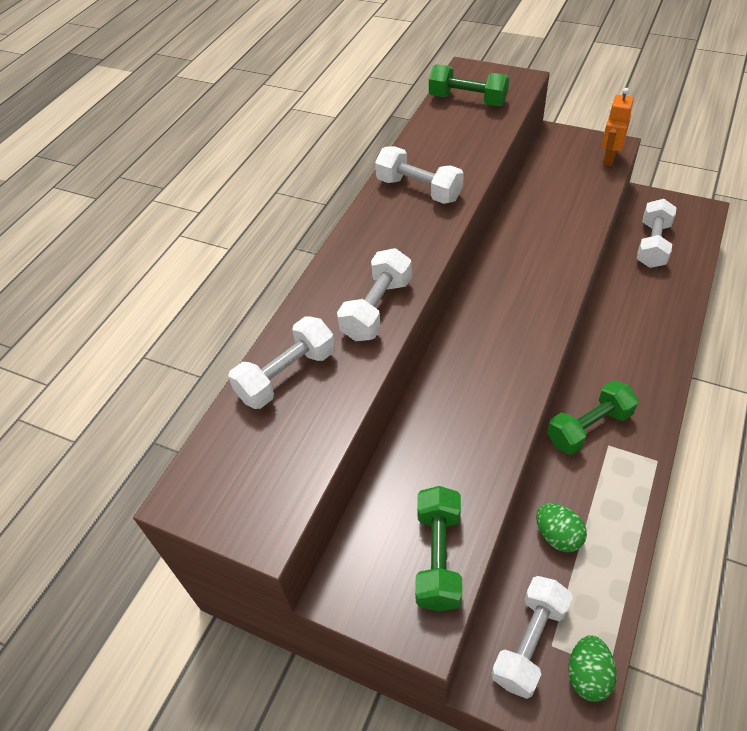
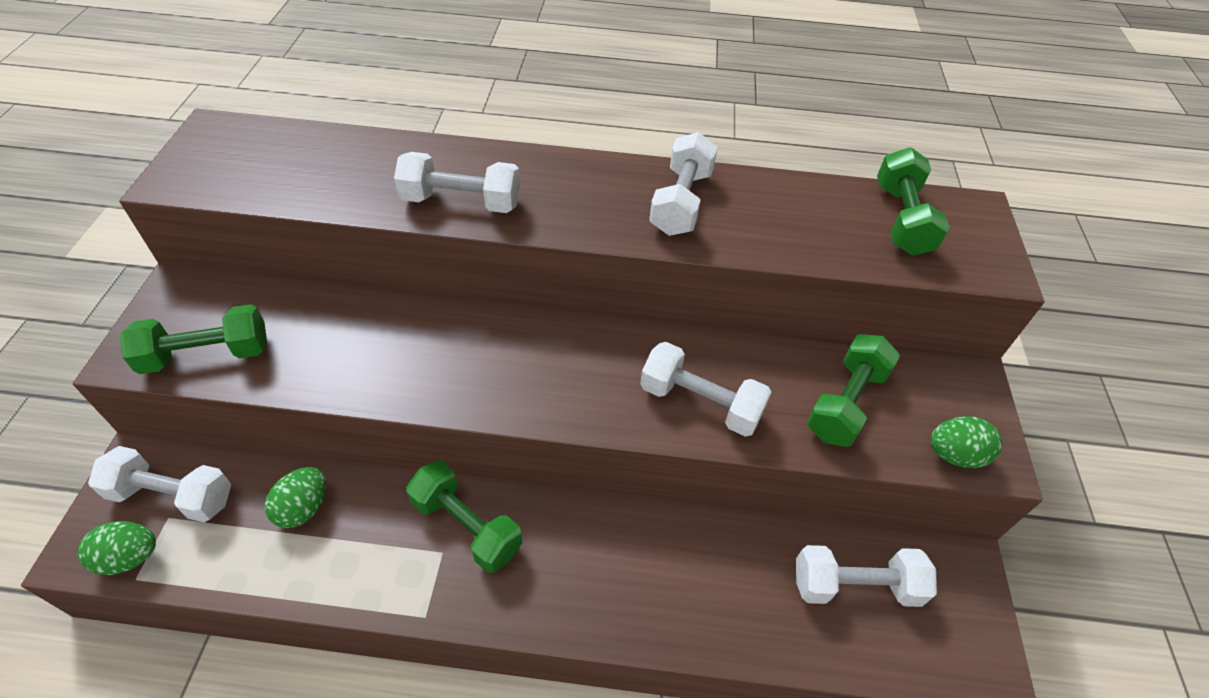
camera: 65 degrees right, 0 degrees up
white dumbbell [228,316,335,409] -> white dumbbell moved to [640,342,772,437]
orange robot [602,88,634,166] -> green egg [931,416,1002,468]
none -> green dumbbell [807,334,900,447]

